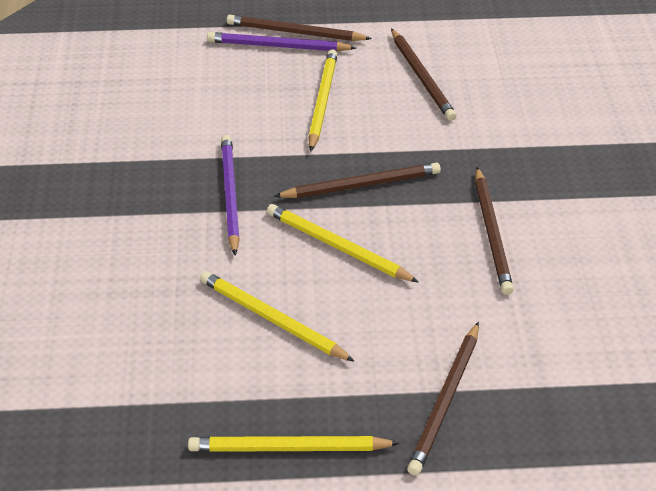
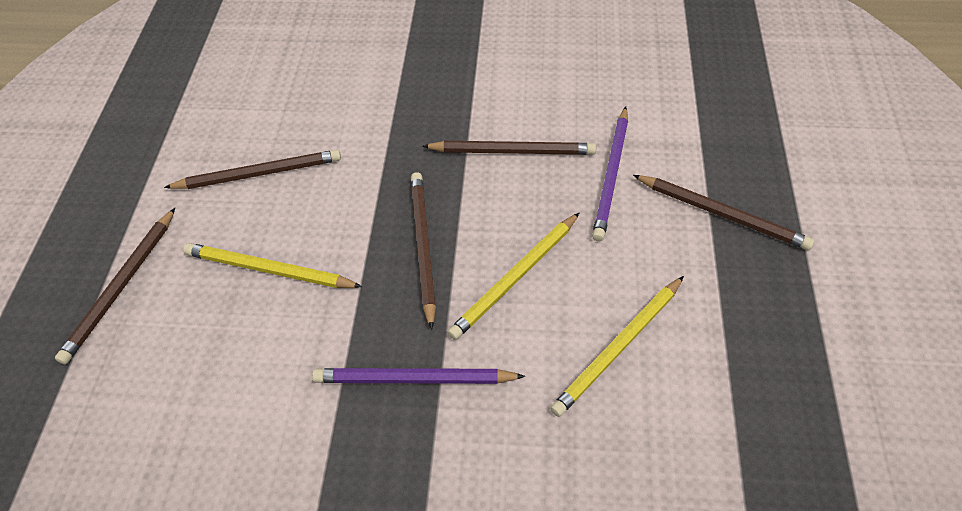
camera: 80 degrees left, 10 degrees up
yellow pencil [188,436,400,452] -> none
purple pencil [207,32,356,51] -> purple pencil moved to [592,106,628,241]

